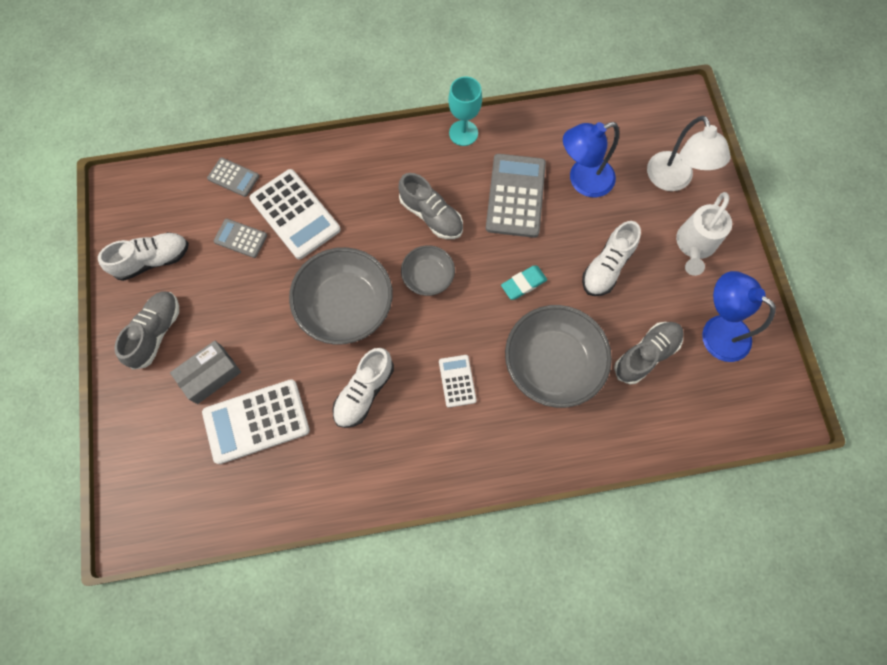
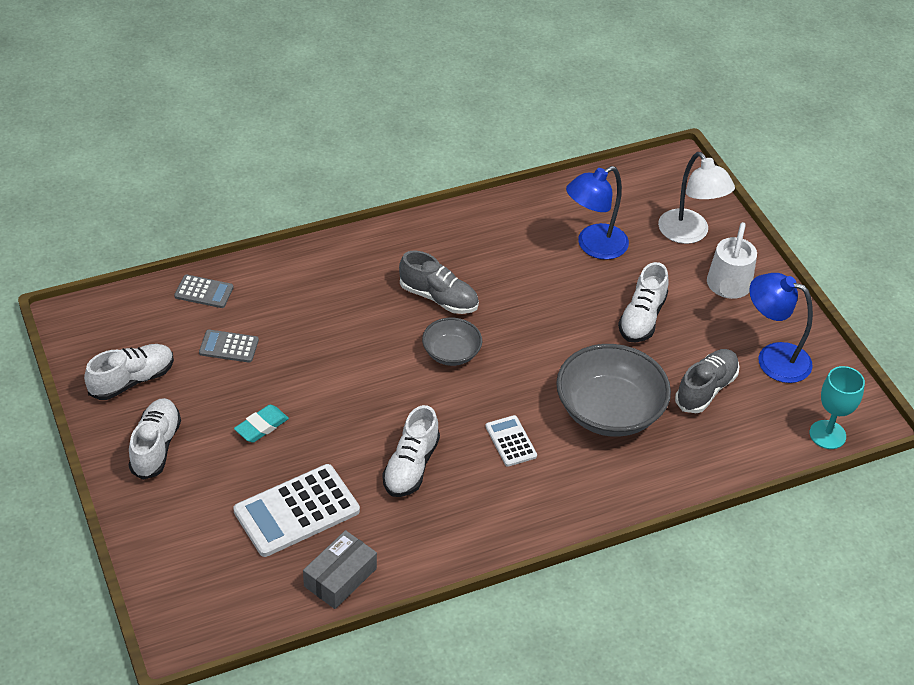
camera: 15 degrees left, 25 degrees down
grey shoe [114,291,179,369] -> white shoe [129,398,181,480]
grey box [170,341,241,404] -> grey box moved to [303,530,377,609]
white calculator [249,169,341,259] -> none
grey bowl [289,247,393,345] -> none
turquoise goblet [448,76,482,146] -> turquoise goblet moved to [809,366,865,449]
grey calculator [486,154,546,238] -> none
turquoise eraser [501,266,547,300] -> turquoise eraser moved to [234,405,289,443]

